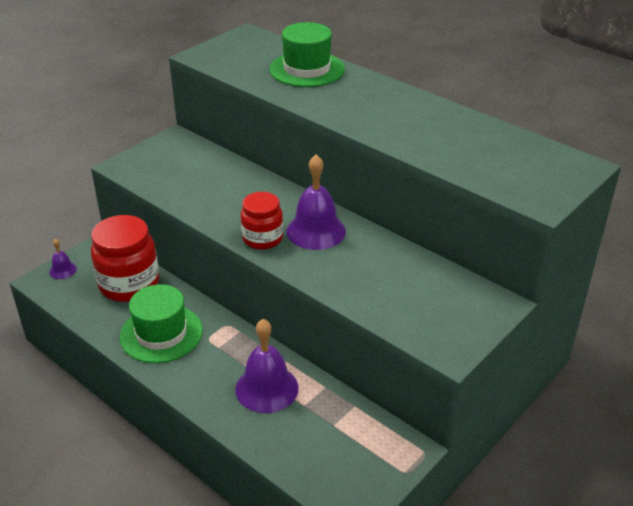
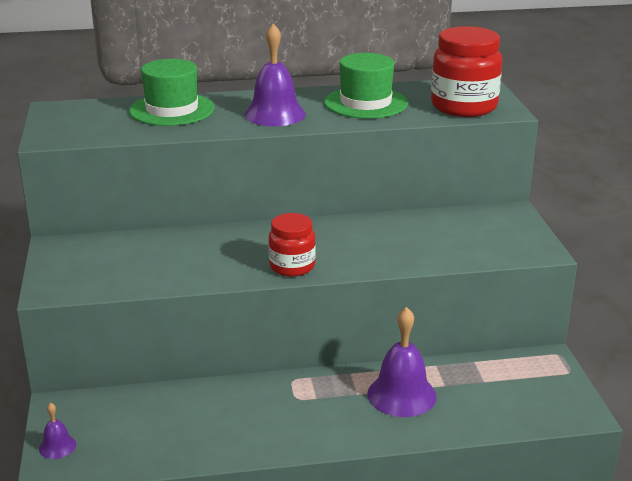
camera: 50 degrees left, 10 degrees down
red jar [91,215,159,302] -> red jar moved to [431,26,502,117]
green hat [120,284,203,363] -> green hat moved to [324,53,408,119]
purple bell [286,155,346,250] -> purple bell moved to [244,24,306,126]

